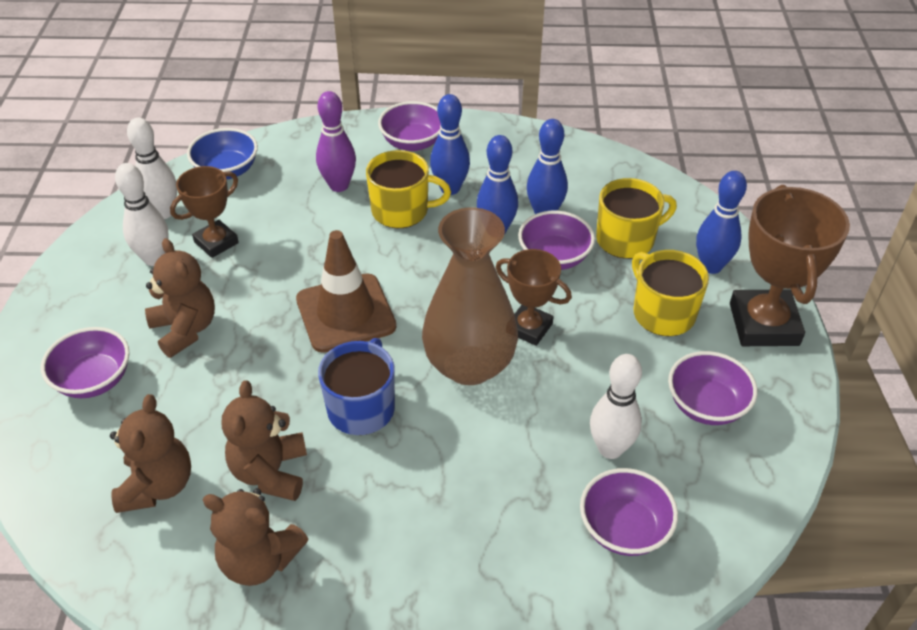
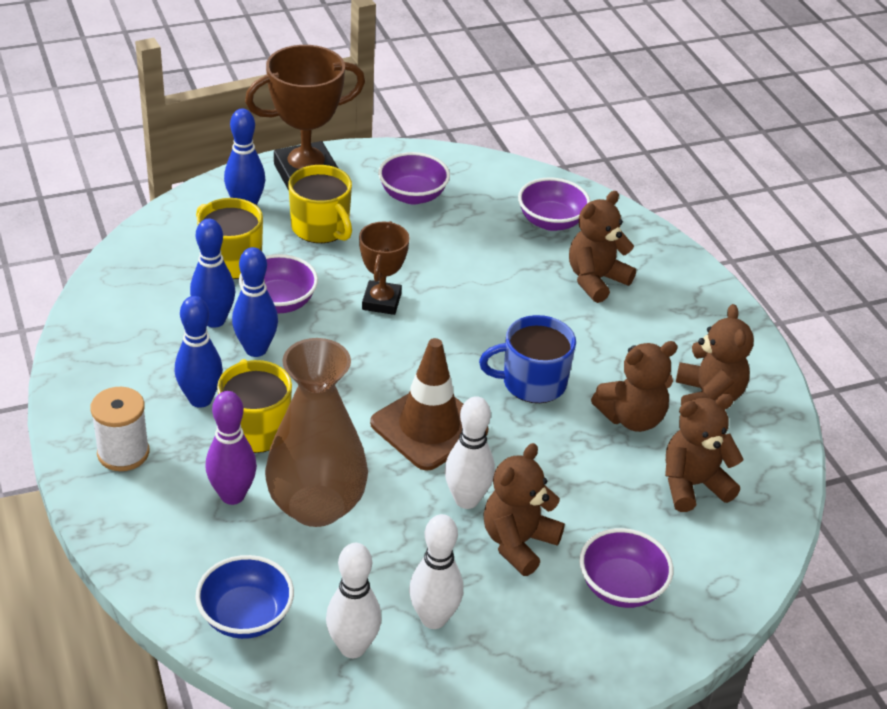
camera: 115 degrees left, 5 degrees down
brown trophy [170,166,239,258] -> none
purple bowl [378,101,441,151] -> white spool [90,387,149,471]
brown vase [422,207,518,385] -> brown vase moved to [265,338,368,527]
white bowling pin [590,354,642,459] -> white bowling pin moved to [445,396,495,509]
yellow mug [632,250,709,336] -> yellow mug turned 75 degrees counterclockwise [288,165,352,243]
none -> brown teddy bear [569,191,636,303]

